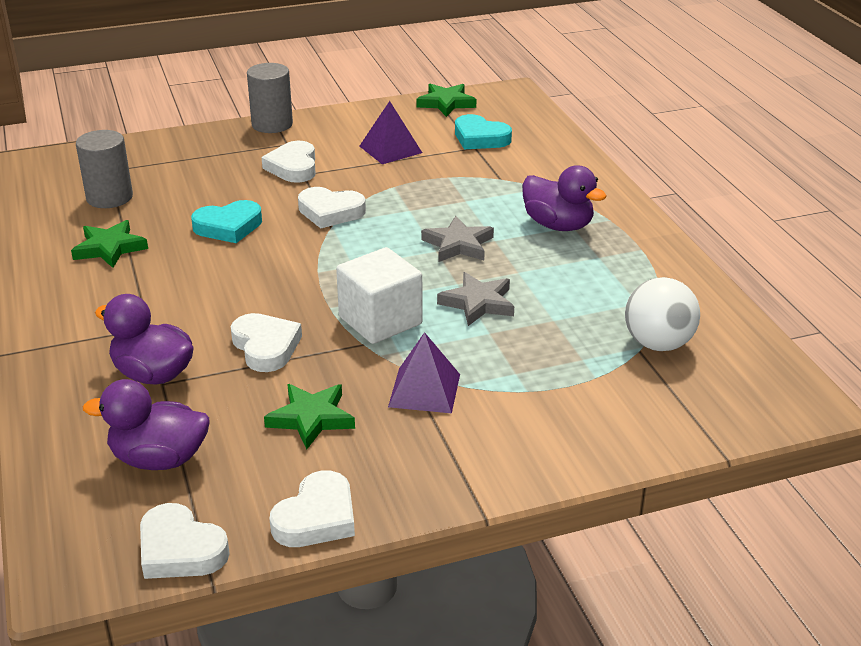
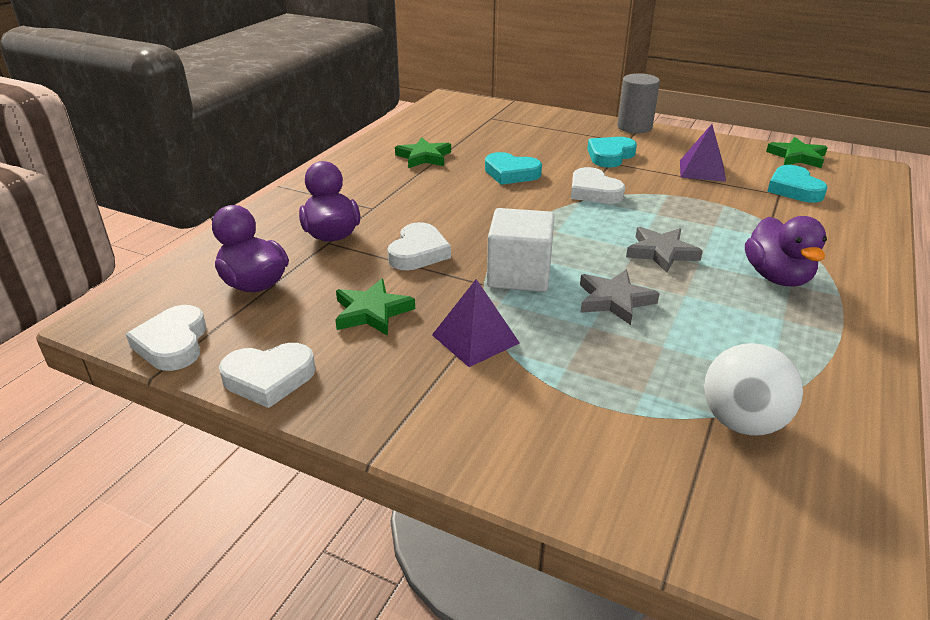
camera: 45 degrees right, 0 degrees up
grey cylinder [76,130,133,208] -> none
white heart [262,141,316,183] -> turquoise heart [587,137,637,168]

